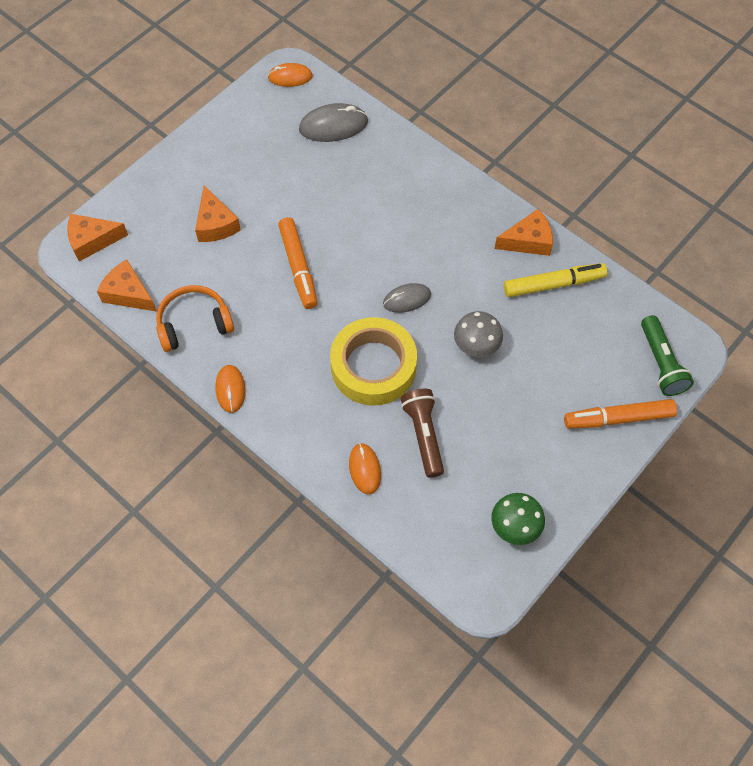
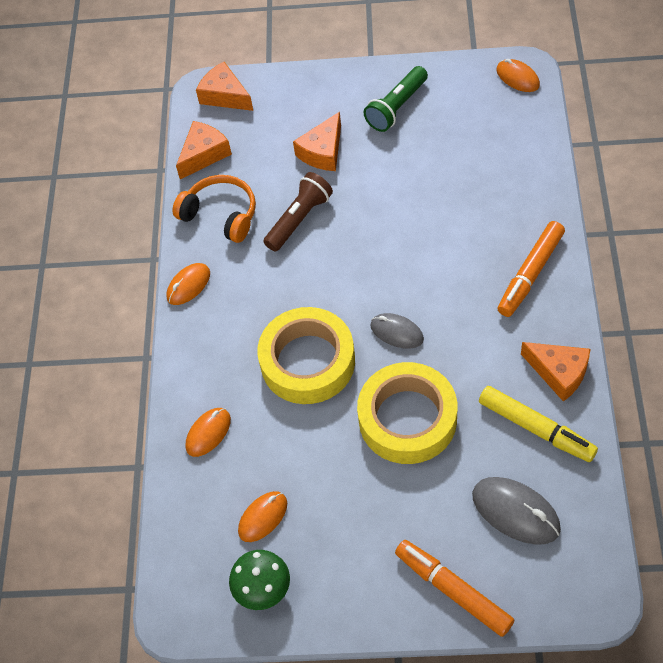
camera: 55 degrees right, 5 degrees down
orange cheese [97,260,157,312] -> orange cheese turned 45 degrees clockwise [176,121,232,179]
orange marker [278,217,318,309] -> orange marker moved to [497,221,565,317]
grey mouse [299,103,368,142] -> grey mouse moved to [472,477,561,545]
brown flashlight [401,389,444,478] -> brown flashlight moved to [263,172,333,252]
grey mushroom [454,311,503,357] -> yellow tape [357,362,457,464]
green flashlight [641,315,694,396] -> green flashlight moved to [364,66,428,132]
none -> orange mouse [238,491,287,542]

